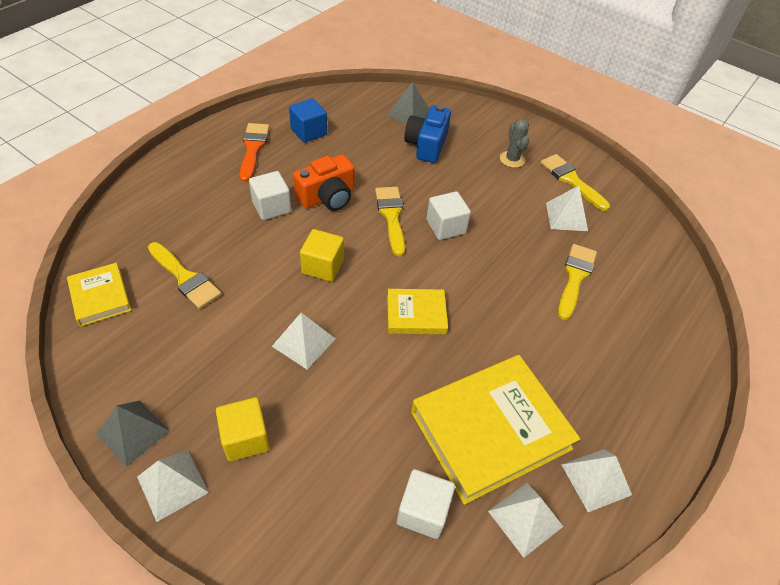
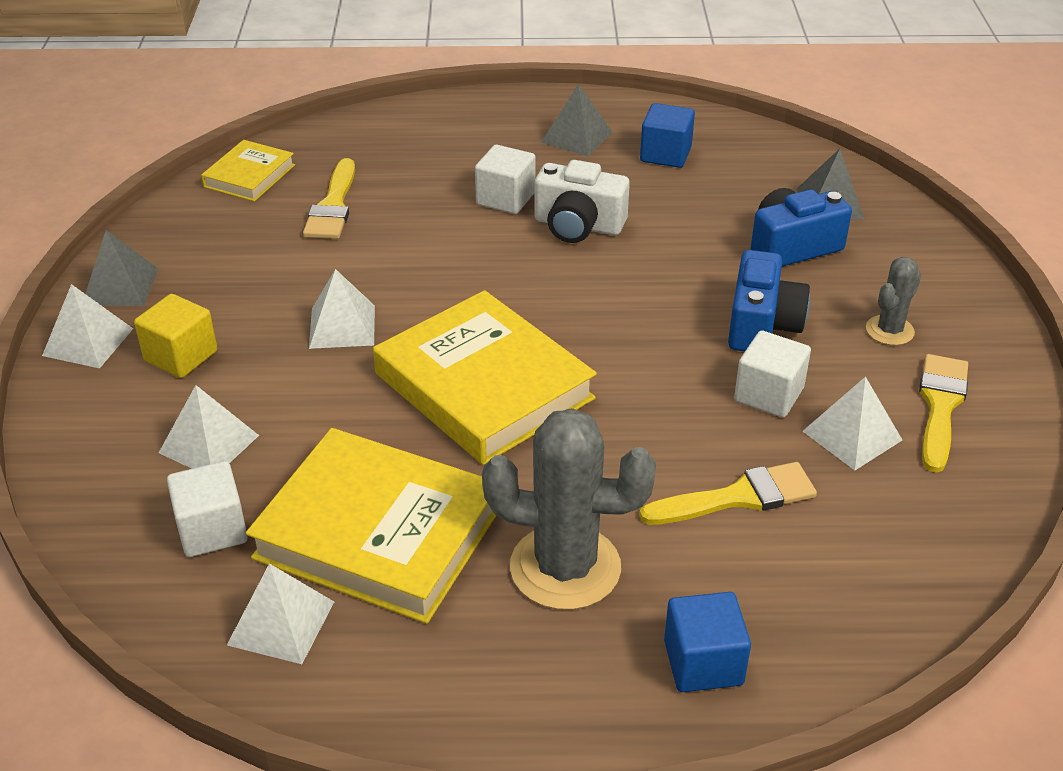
camera: 55 degrees right, 10 degrees down
orange brush [240,123,270,182] -> grey pyramid [541,84,612,156]
orange camera [293,154,355,211] -> white camera [535,160,630,243]
yellow cube [300,229,344,282] -> none
yellow brush [375,187,405,257] -> none
yellow book [387,289,448,334] -> yellow book [373,290,597,465], size x1.95
white cube [426,191,471,240] -> white cube moved to [734,330,811,418]
white pyramid [561,449,632,512] -> white pyramid moved to [159,385,259,469]
none -> grey cactus [482,408,656,610]
none -> blue cube [664,592,751,692]
none -> blue camera [728,250,810,352]

